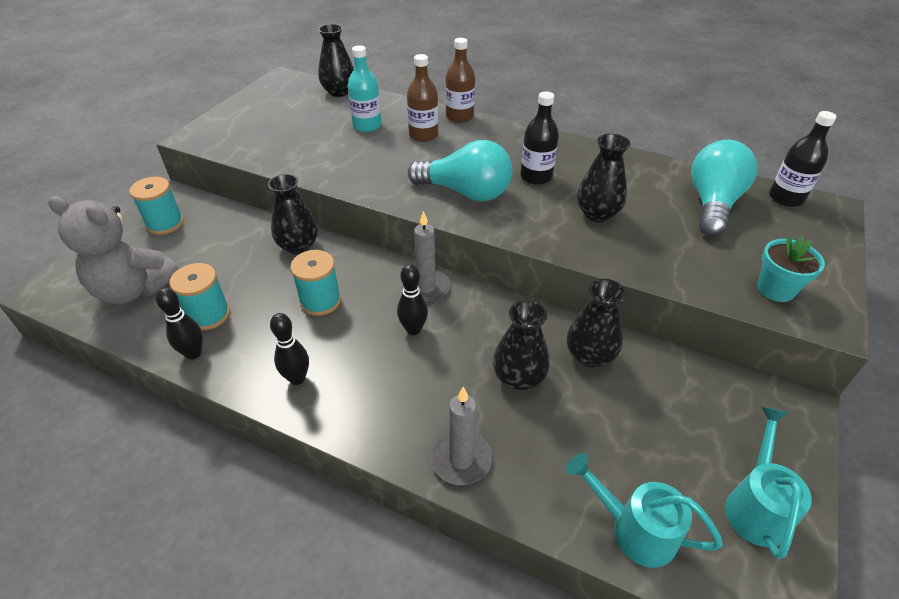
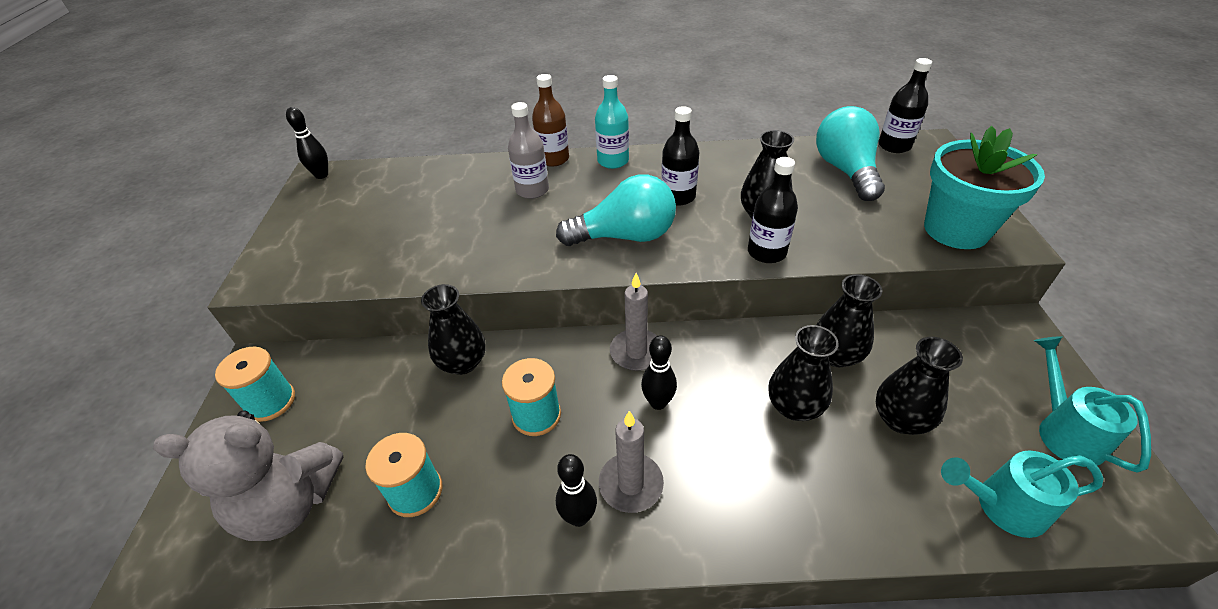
camera: 25 degrees left, 0 degrees up
black bowling pin [156,288,203,359] -> black bowling pin moved to [286,107,328,179]
black vase [318,24,354,97] -> black vase moved to [876,337,963,435]
turquoise bottle [348,45,382,132] -> turquoise bottle moved to [595,75,629,169]
brown bottle [407,54,438,142] -> grey bottle [508,102,549,199]
grey candle [431,386,492,485] -> grey candle moved to [599,411,664,513]
turquoise flower pot [757,236,825,302] -> turquoise flower pot [924,126,1045,249], size x1.79
none -> black bottle [748,157,798,263]

